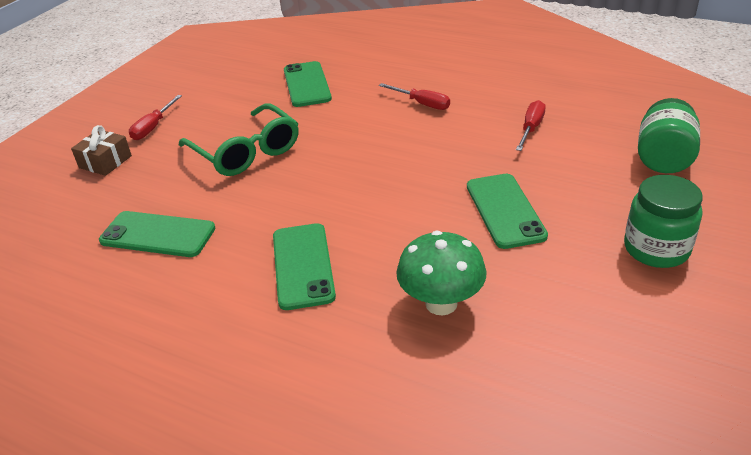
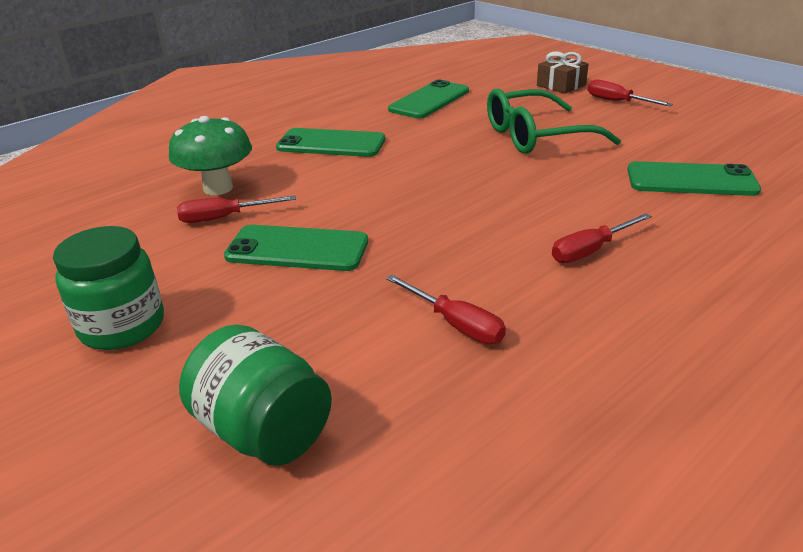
camera: 110 degrees right, 5 degrees down
none -> red screwdriver [177,196,296,223]

